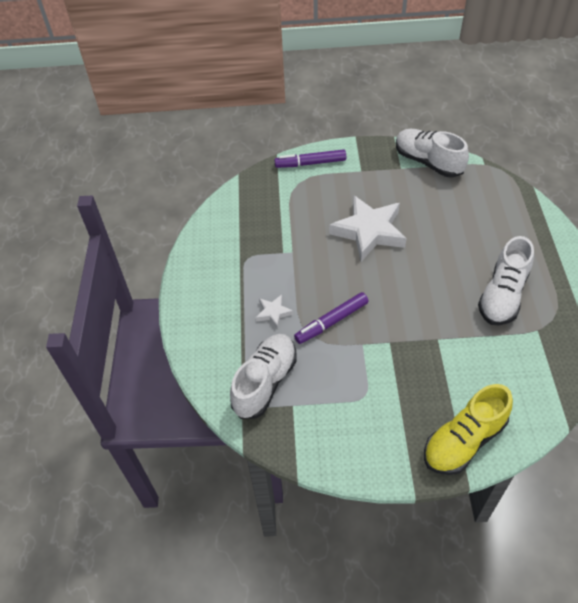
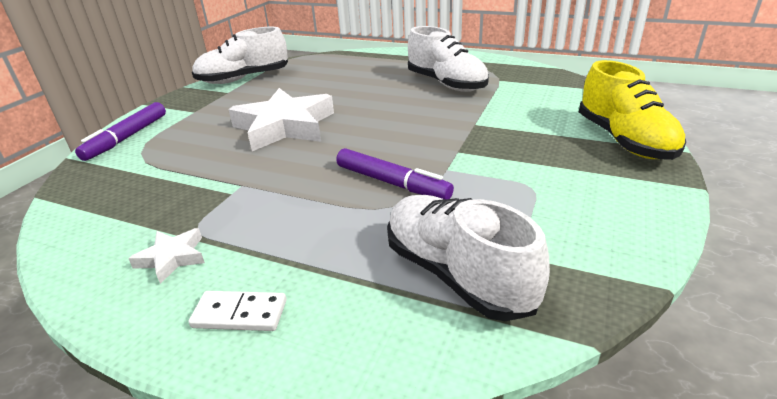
camera: 65 degrees left, 20 degrees down
white star [256,295,293,329] -> white star moved to [128,228,205,284]
purple marker [294,292,369,344] -> purple marker turned 45 degrees counterclockwise [336,148,454,200]
none -> white domino [189,291,287,331]

